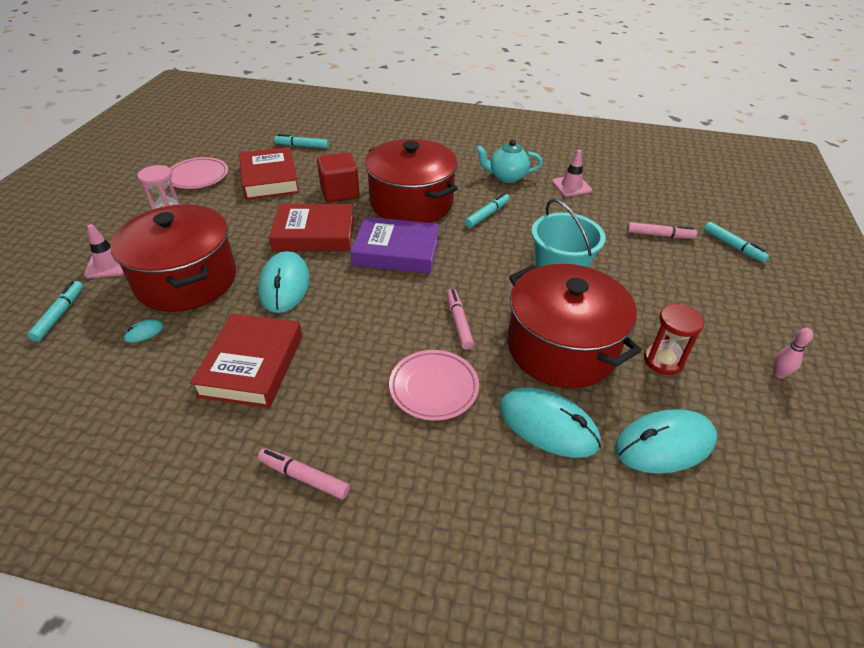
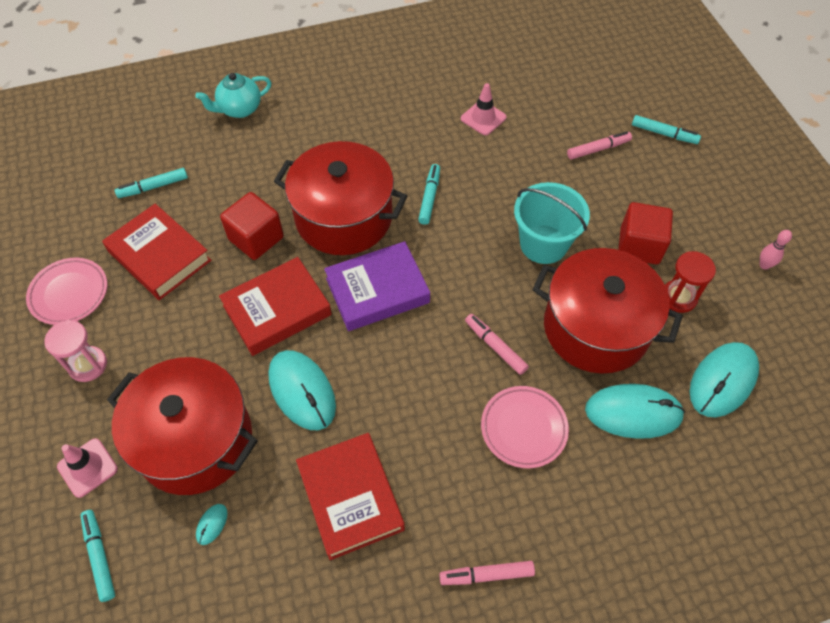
camera: 30 degrees left, 15 degrees up
turquoise teapot [476,139,543,183] -> turquoise teapot moved to [195,73,272,118]
none -> red cube [618,202,673,264]

